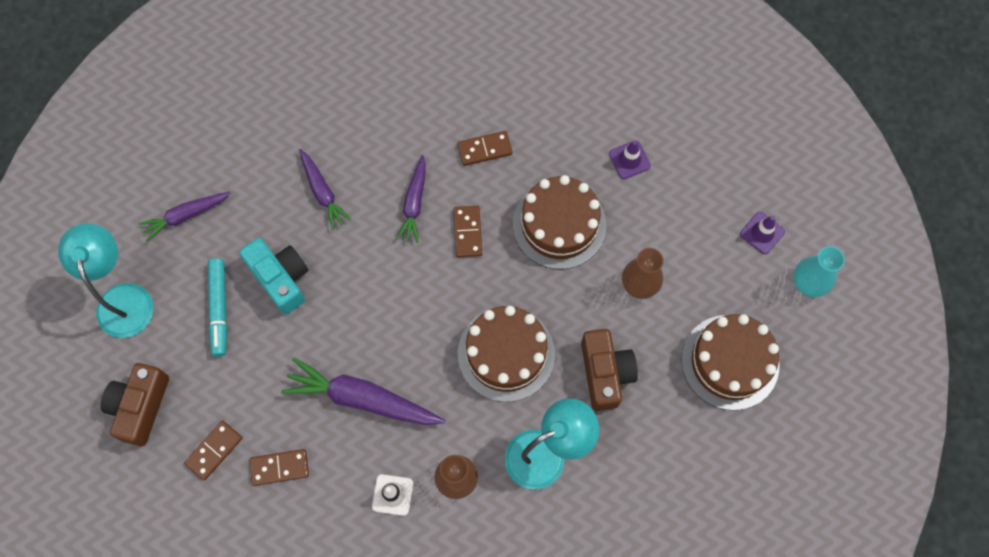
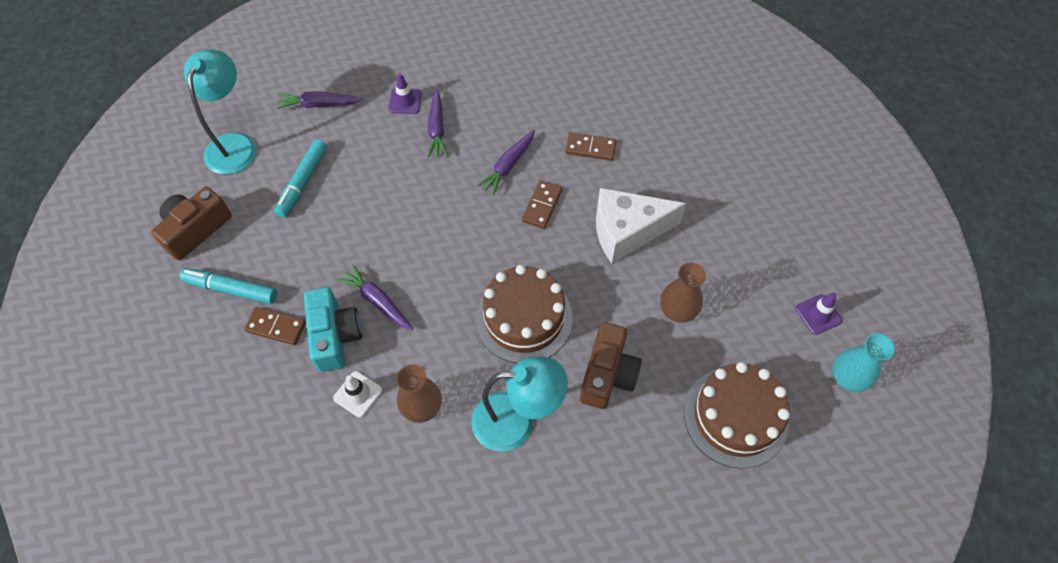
camera: 25 degrees right, 10 degrees down
brown domino [184,420,242,481] -> turquoise marker [180,268,277,304]
turquoise camera [239,238,309,315] -> turquoise camera moved to [304,287,362,372]
purple carrot [281,357,445,425] -> purple carrot [337,264,413,330], size x0.60
brown cake [513,175,606,269] -> white cheese [596,188,686,264]
purple traffic cone [609,140,651,179] -> purple traffic cone moved to [388,73,422,114]

